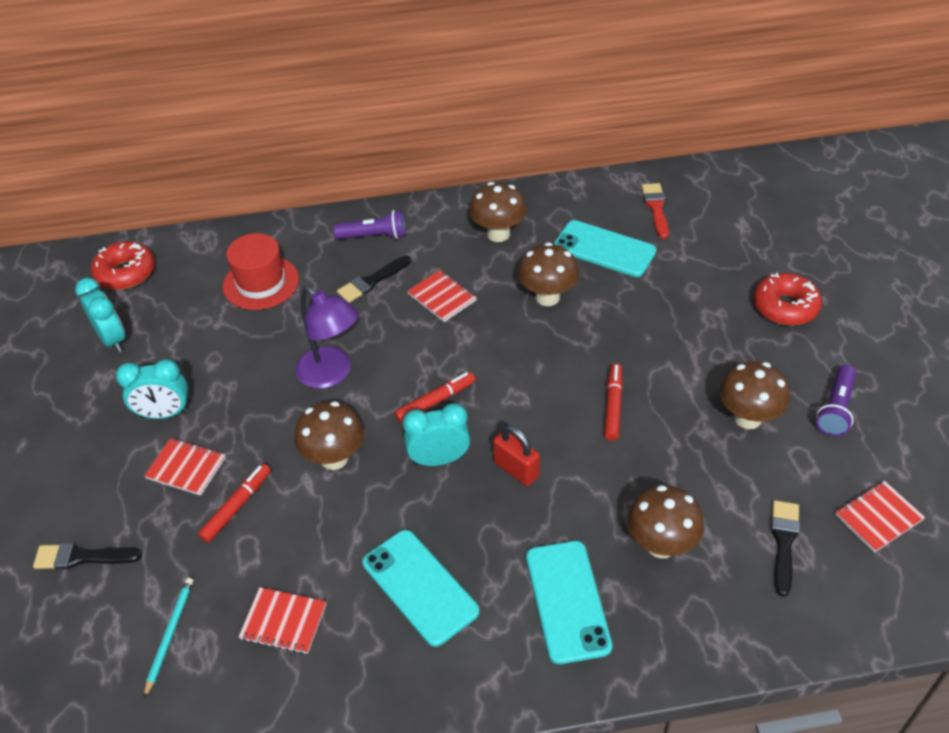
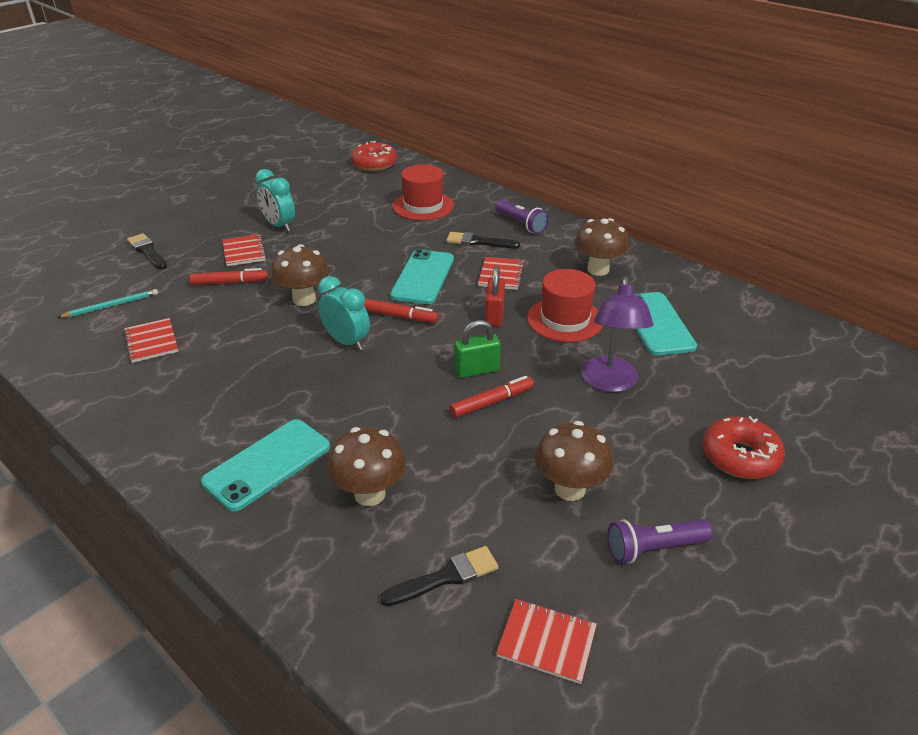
camera: 50 degrees right, 10 degrees down
turquoise clock [75,278,125,353] -> none
purple lamp [295,286,358,389] -> purple lamp moved to [581,276,653,392]
turquoise phone [362,530,480,647] -> turquoise phone moved to [390,249,454,304]
red padlock [493,425,540,486] -> red padlock moved to [485,266,505,327]
brown mushroom [518,242,579,306] -> red hat [527,269,603,342]
red brush [641,183,669,239] -> none
none -> green padlock [454,320,501,378]

